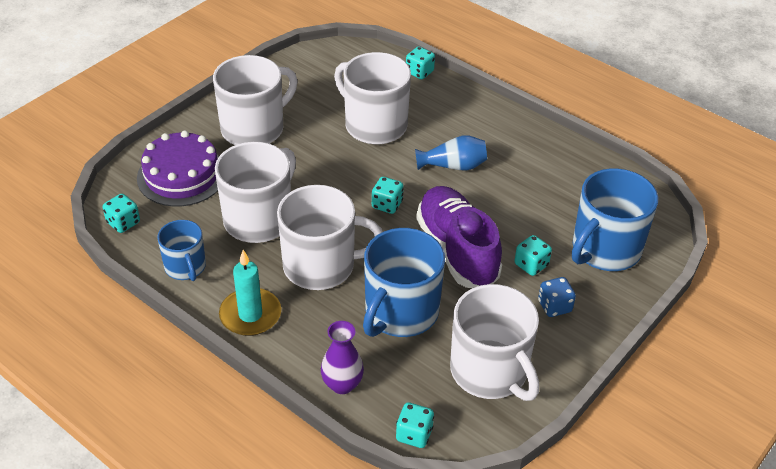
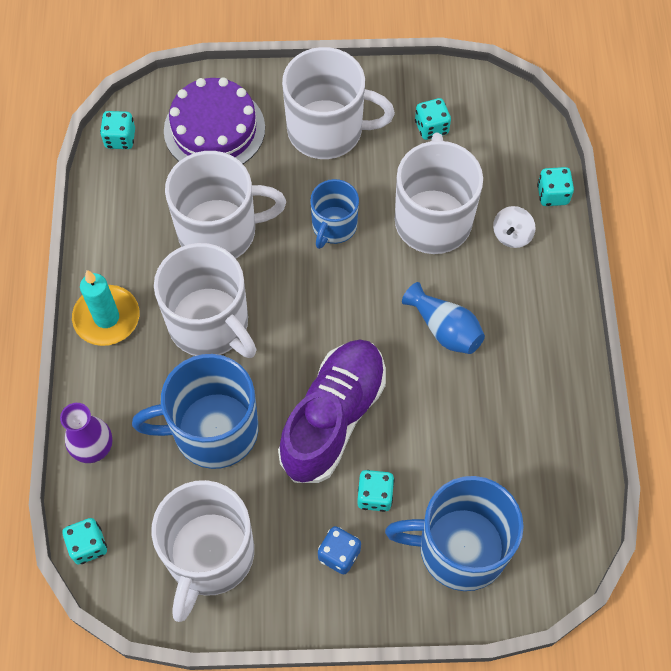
camera: 50 degrees right, 20 degrees up
blue mug [157,220,206,281] -> blue mug moved to [310,179,359,249]
turquoise dice [372,177,404,214] -> turquoise dice moved to [415,98,451,140]
none -> white spinning top [493,206,536,248]

